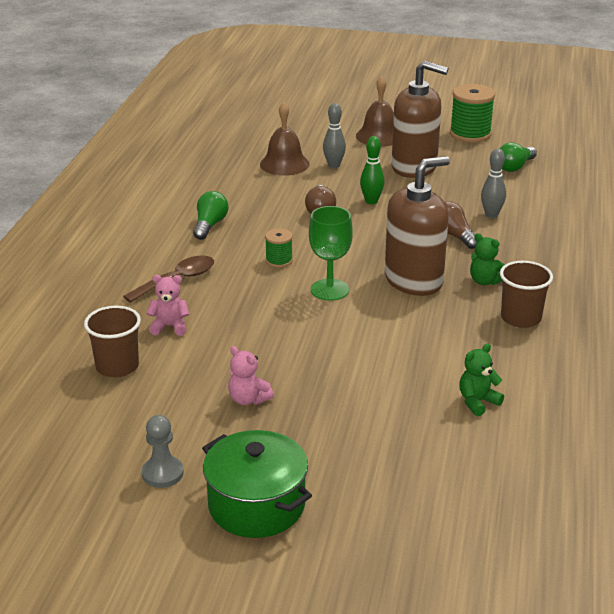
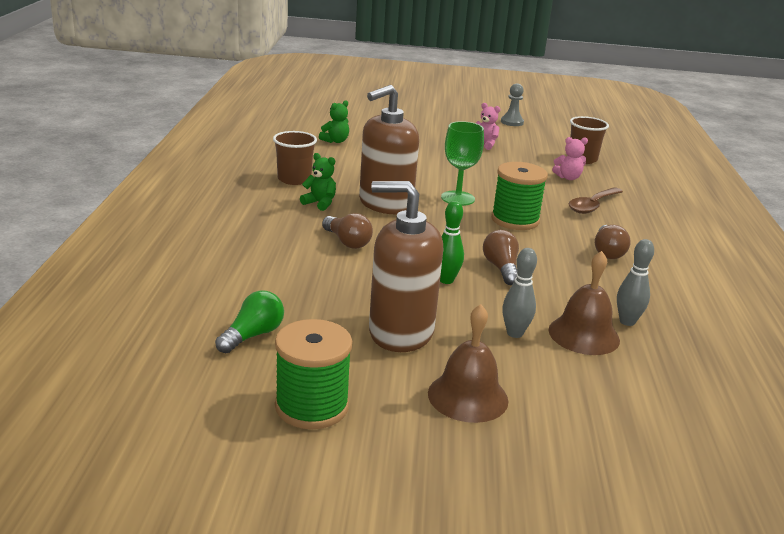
camera: 170 degrees right, 5 degrees down
green light bulb [193,191,228,240] -> brown light bulb [595,225,631,259]
green pot [202,430,312,538] -> none
green spool [265,228,293,268] -> green spool [491,162,548,230], size x1.86
grey bowling pin [481,149,506,218] -> grey bowling pin moved to [617,239,654,326]

